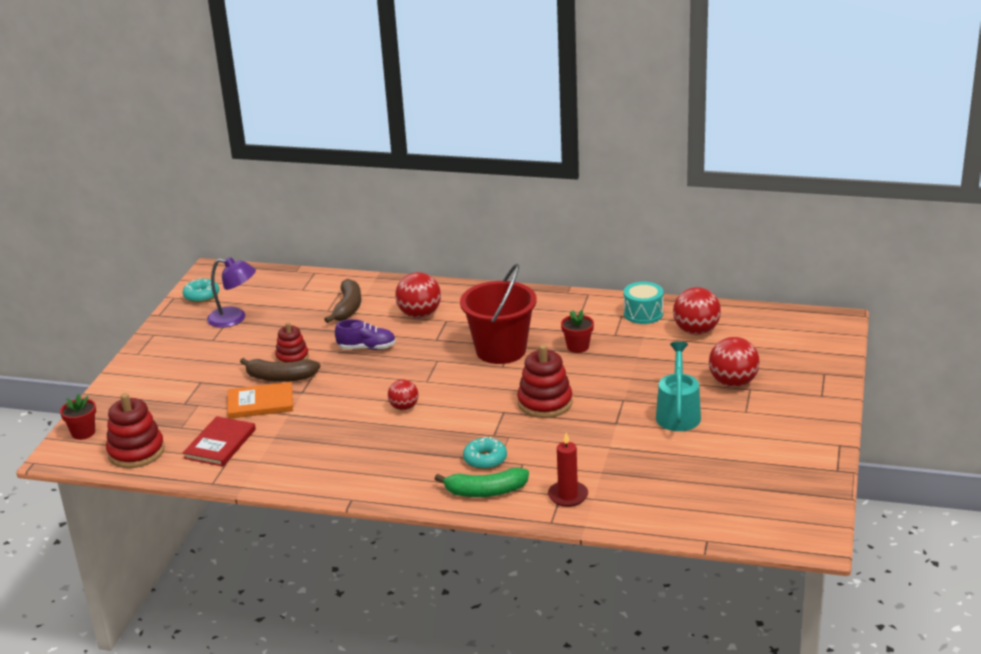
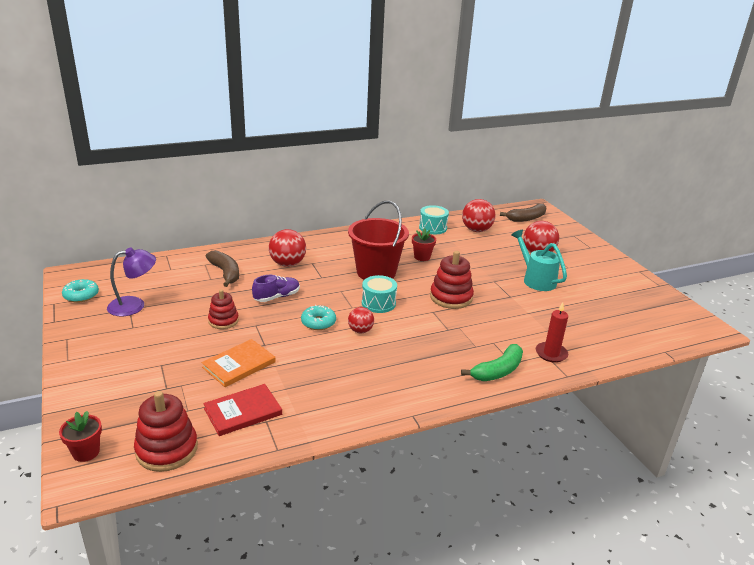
camera: 40 degrees left, 0 degrees up
red book [183,416,256,467] -> red book turned 75 degrees clockwise [203,384,282,436]
brown banana [240,358,320,382] -> brown banana moved to [500,203,546,222]
turquoise donut [463,437,507,470] -> turquoise donut moved to [301,305,336,330]
none -> turquoise drum [362,275,397,313]

